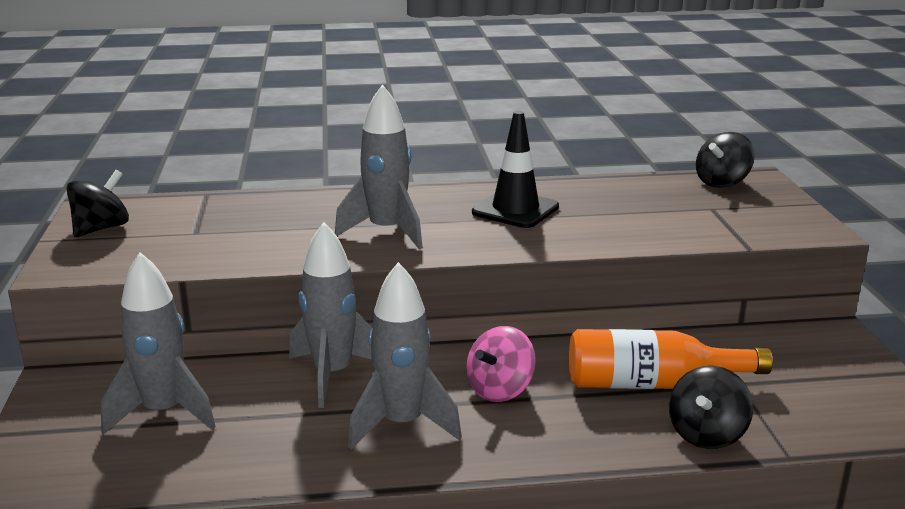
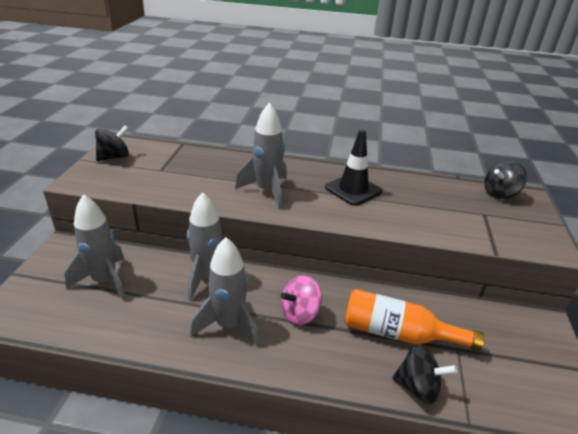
camera: 15 degrees right, 10 degrees up
black spinning top [669,366,753,449] -> black spinning top turned 120 degrees counterclockwise [392,344,457,405]

